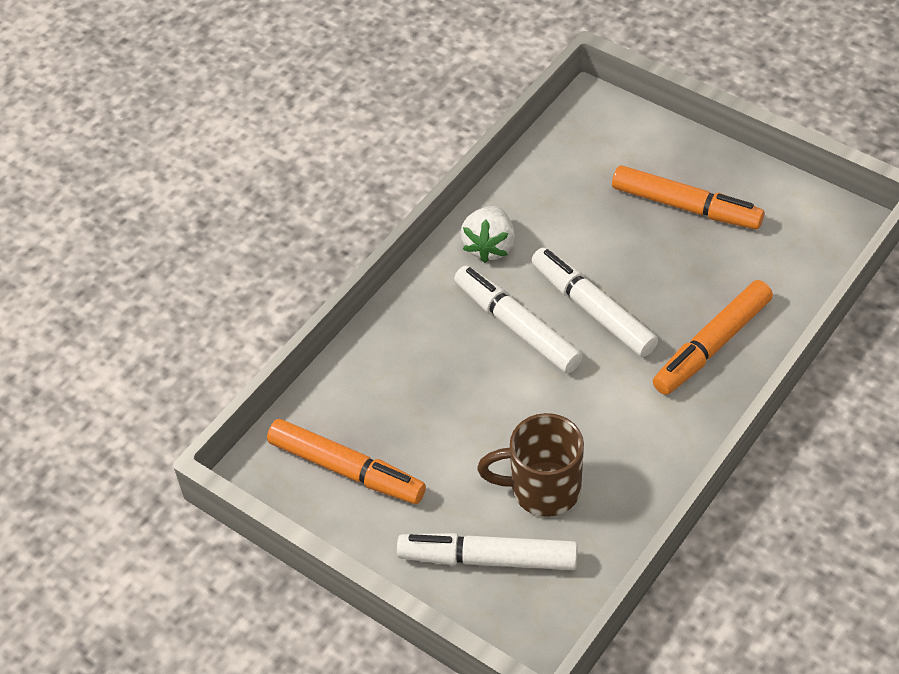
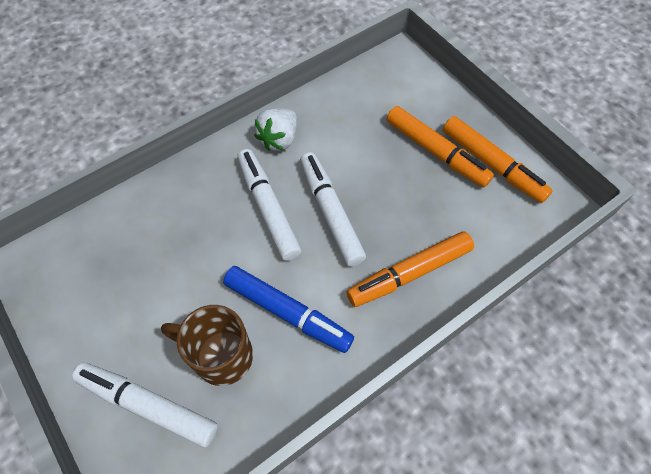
camera: 15 degrees right, 10 degrees up
orange marker [267,419,426,504] -> orange marker moved to [443,116,553,203]
none -> blue marker [223,266,354,353]

